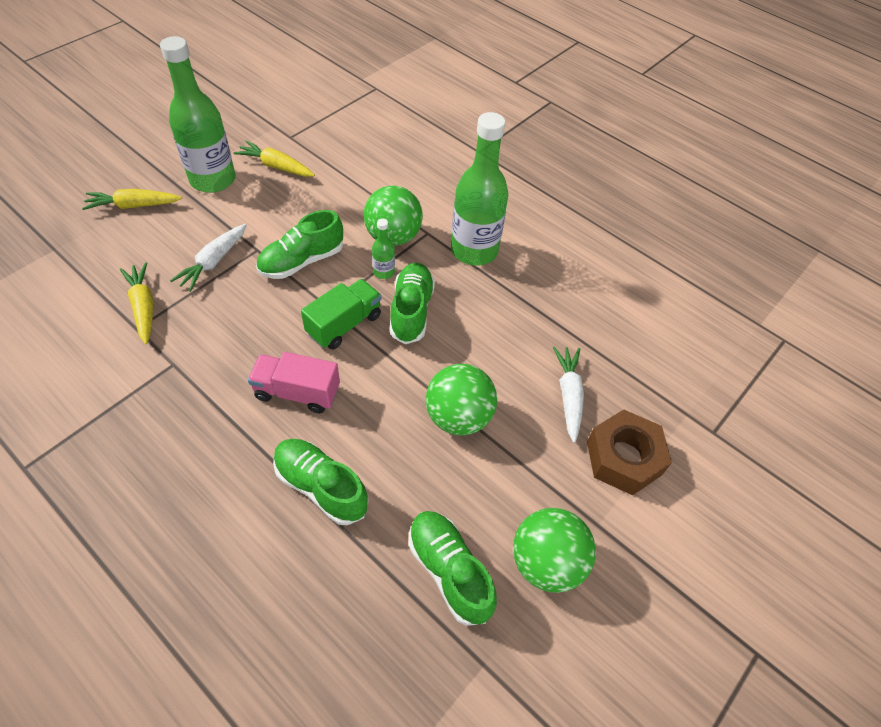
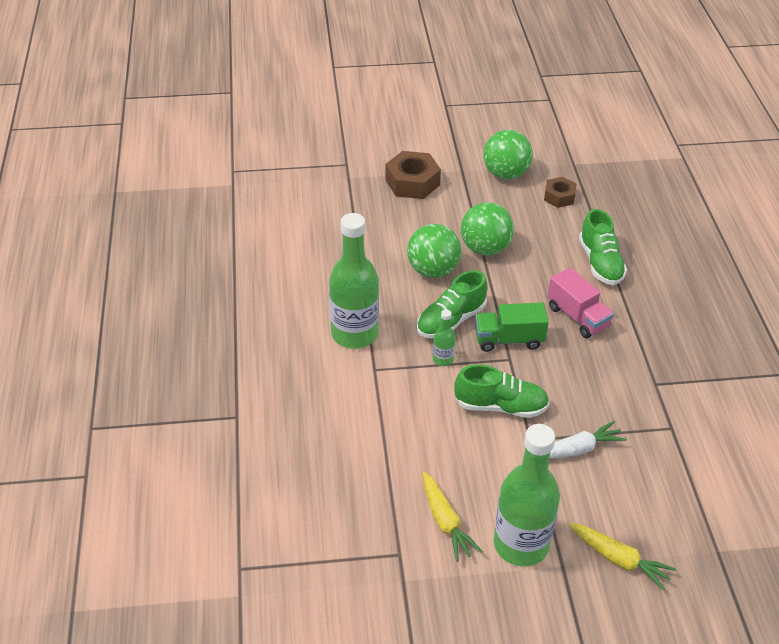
camera: 135 degrees left, 10 degrees down
yellow carrot [120,262,153,344] -> none
green ball [363,185,423,246] -> green ball moved to [407,224,461,278]
green shoe [408,511,497,626] -> brown nut [544,177,576,208]
white carrot [553,346,584,443] -> none

